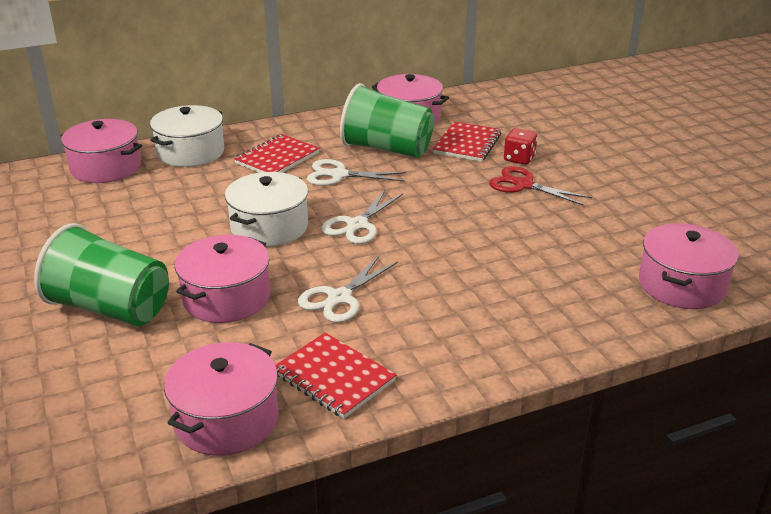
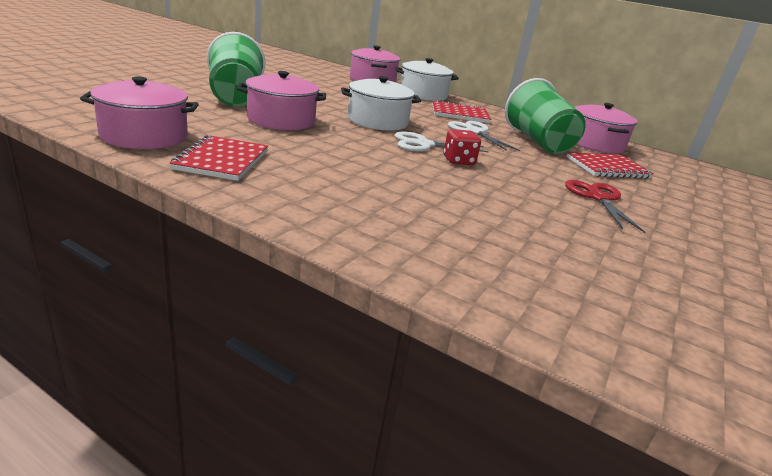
camera: 50 degrees right, 5 degrees down
white scissors [298,256,398,323] -> none
red dice [504,128,537,165] -> red dice moved to [444,129,481,165]
pink pot [639,223,739,309] -> none

